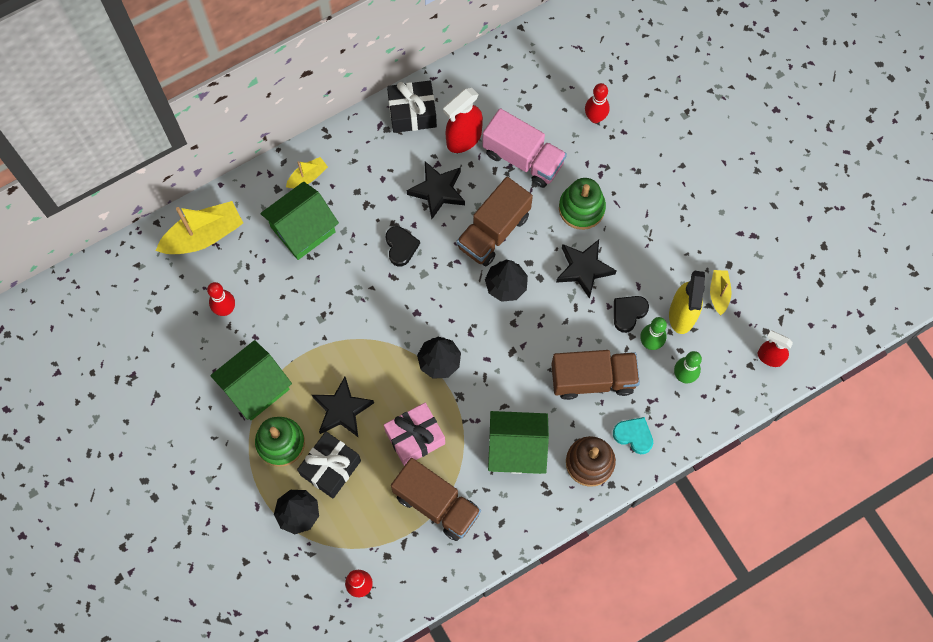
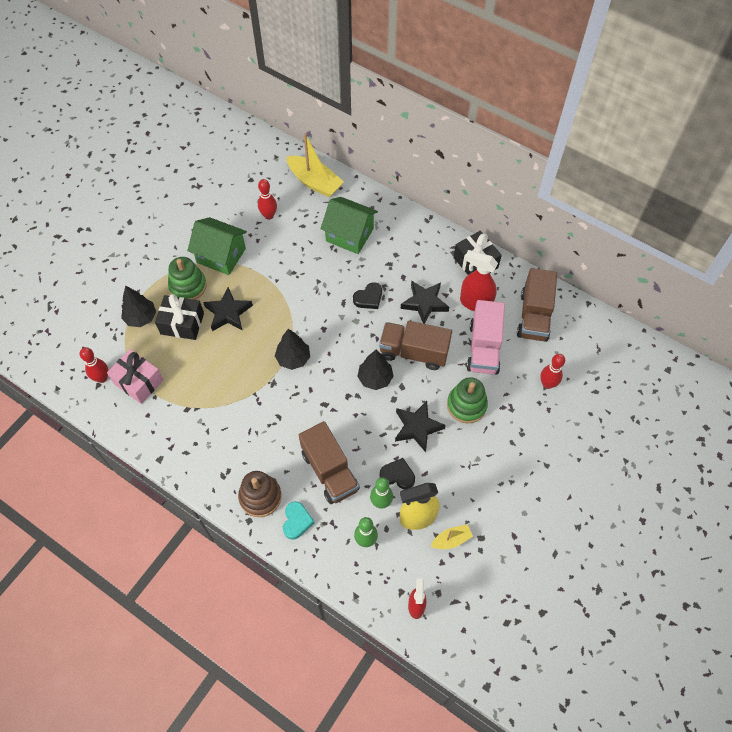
camera: 65 degrees right, 10 degrees down
yellow boat [286,157,328,188] -> none
pink gift [384,403,445,466] -> pink gift moved to [107,349,164,404]
brown truck [391,458,481,541] -> brown truck moved to [517,268,557,342]
green house [488,411,549,474] -> none

